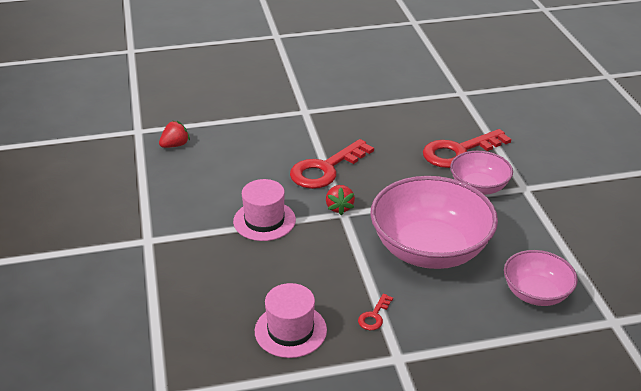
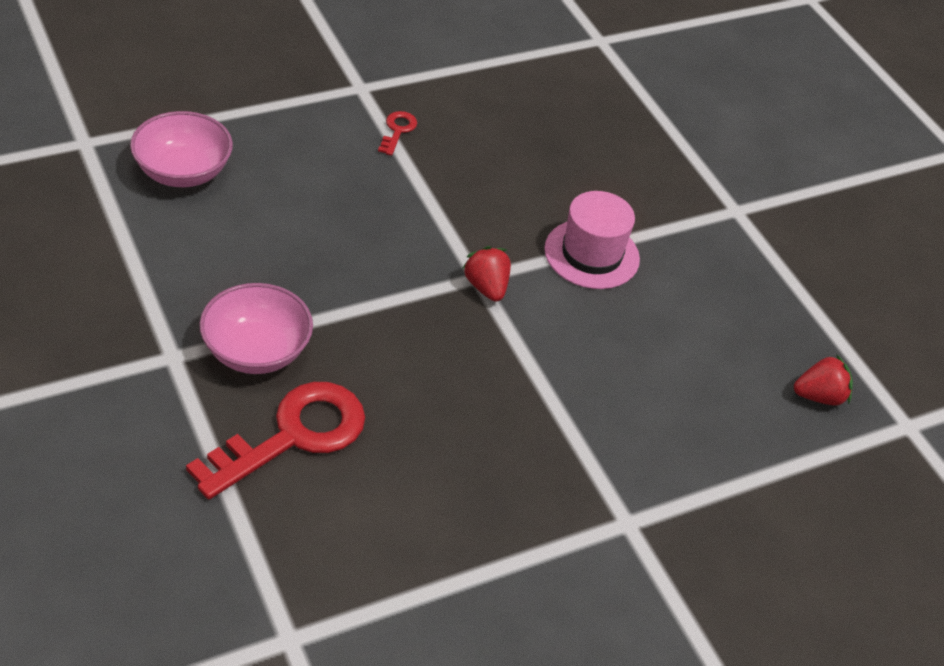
camera: 160 degrees right, 10 degrees up
red strawberry [159,121,190,148] -> red strawberry turned 135 degrees counterclockwise [794,354,853,406]
pink hat [255,283,327,358] -> none
red key [290,139,374,189] -> none
pink bowl [370,176,498,269] -> none

